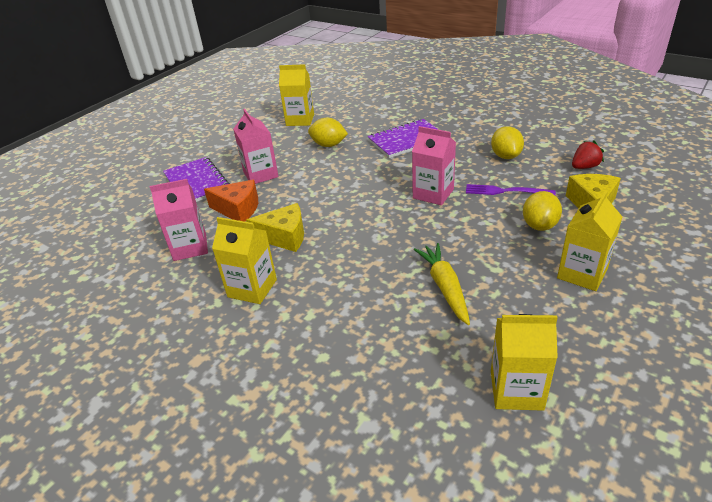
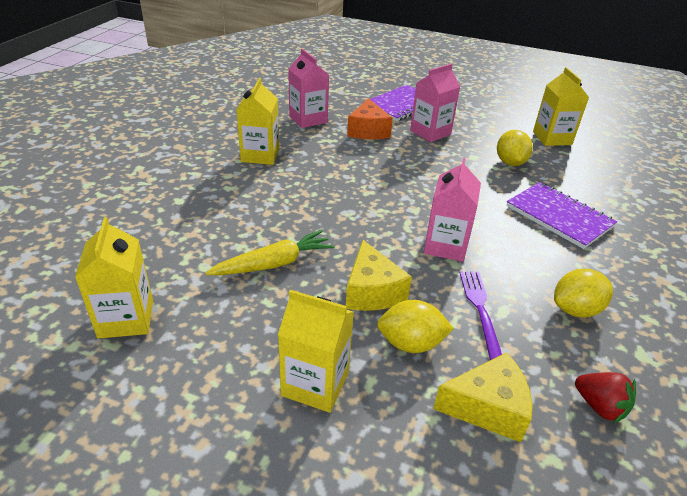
camera: 70 degrees right, 0 degrees up
yellow cheese [246,203,304,252] -> yellow cheese moved to [346,240,412,311]

